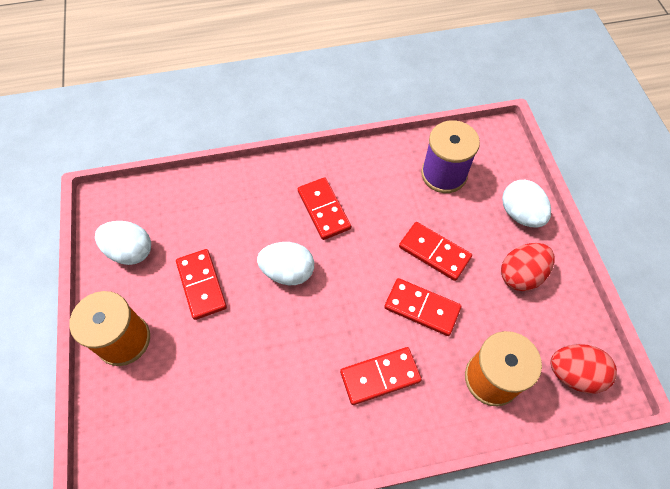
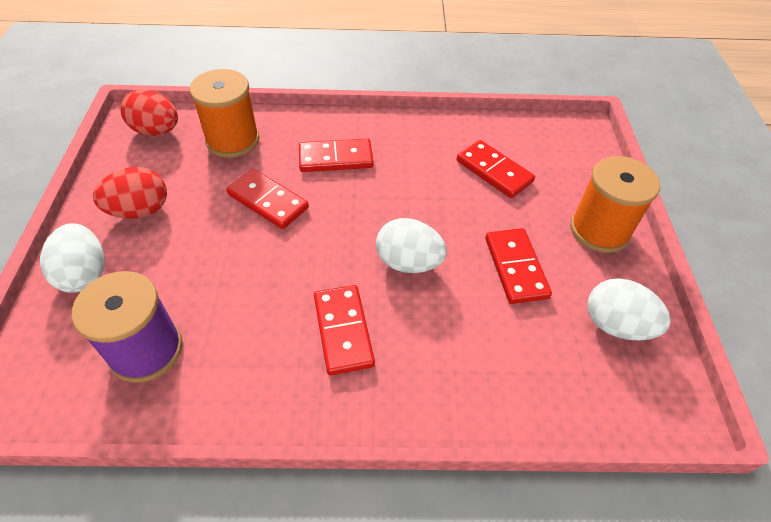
camera: 170 degrees left, 10 degrees down
red domino [399,222,472,281] -> red domino moved to [457,140,535,198]

